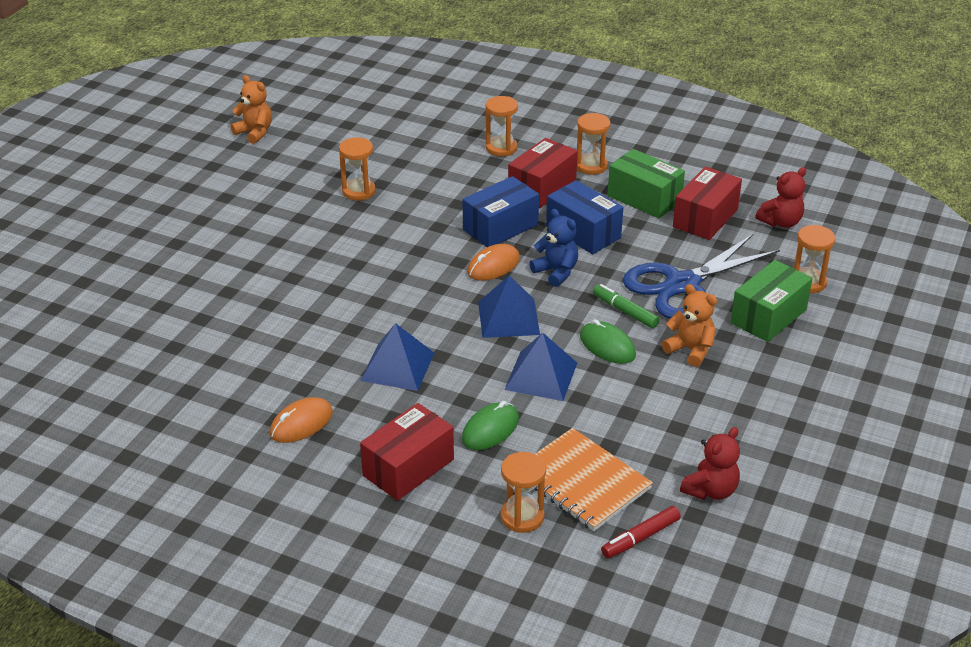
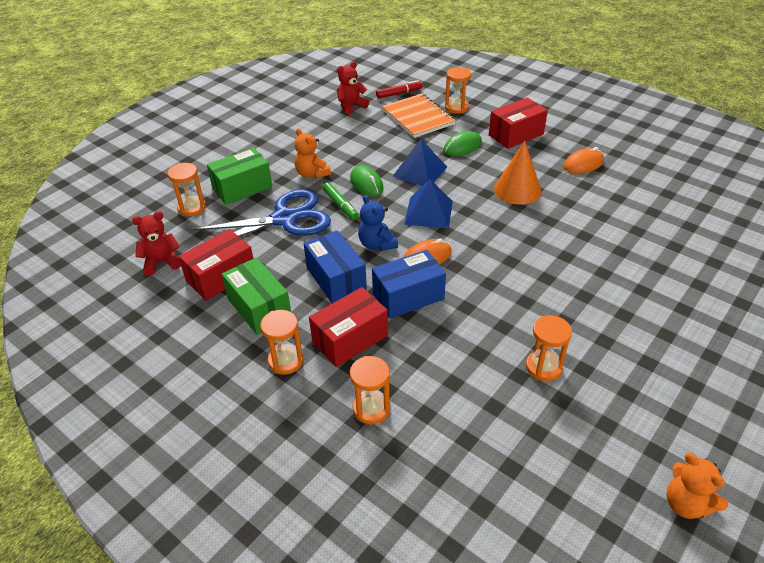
camera: 165 degrees left, 5 degrees up
blue pyramid [360,323,434,391] -> orange cone [494,141,542,205]

